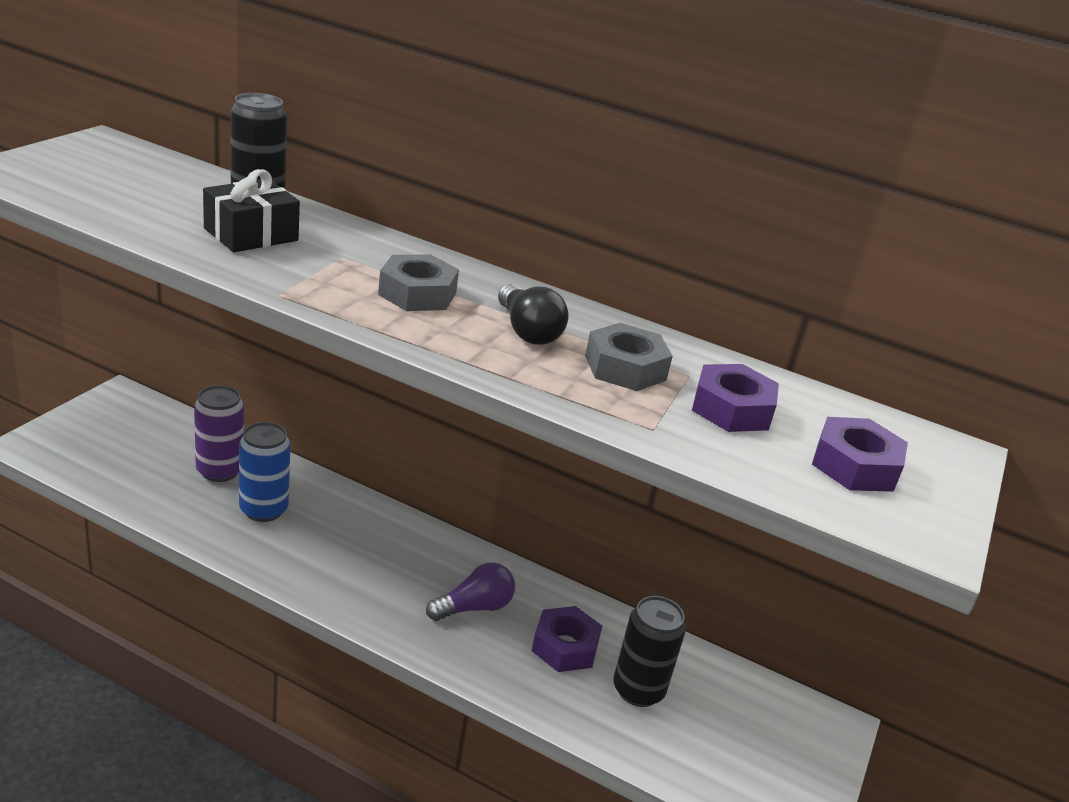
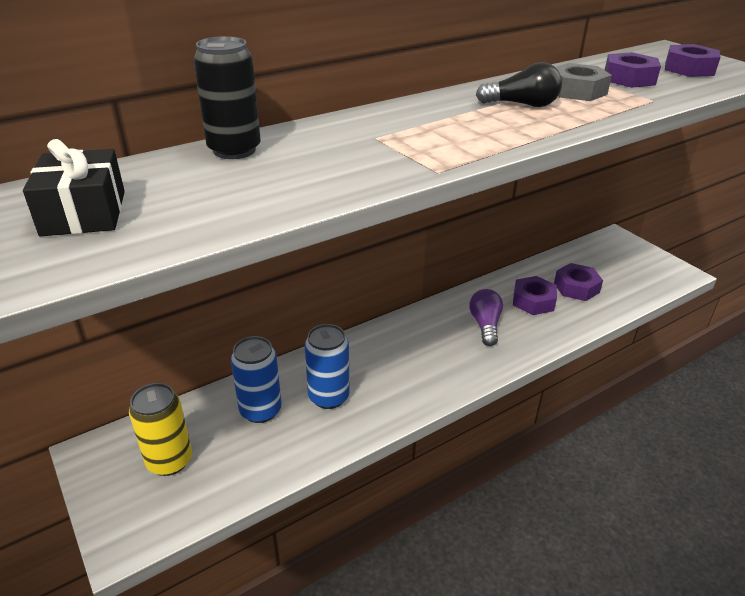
camera: 55 degrees left, 5 degrees up
purple can [194,385,244,482] -> blue can [231,336,282,423]
black gift [203,169,300,252] -> black gift moved to [23,139,125,237]
grey nut [378,254,459,311] -> none
black can [613,596,686,707] -> purple nut [554,263,603,301]
none -> yellow can [129,383,192,476]

